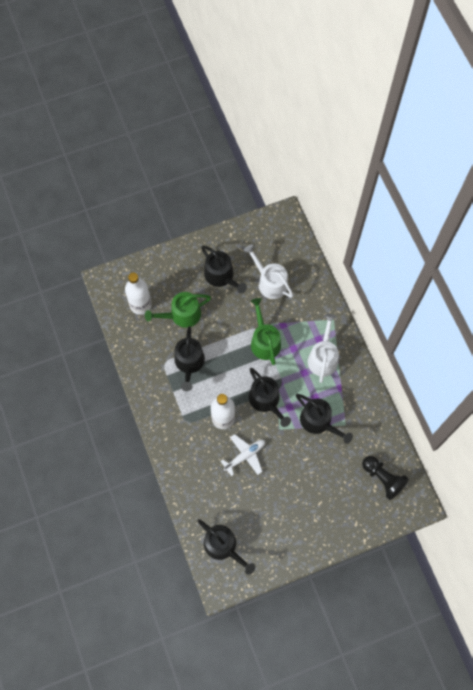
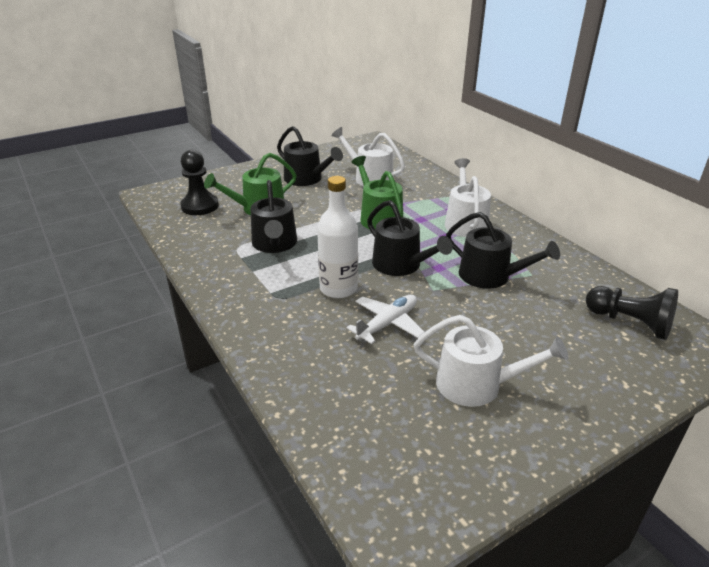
camera: 10 degrees left, 35 degrees down
white bottle [125,273,152,315] -> black pawn [180,150,219,215]
black watering can [198,519,255,575] -> none
none -> white watering can [414,315,568,407]

